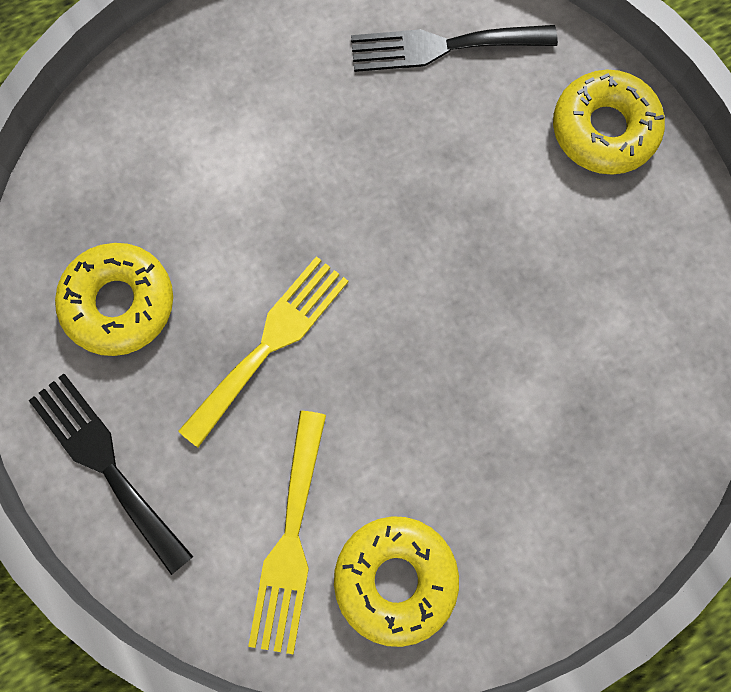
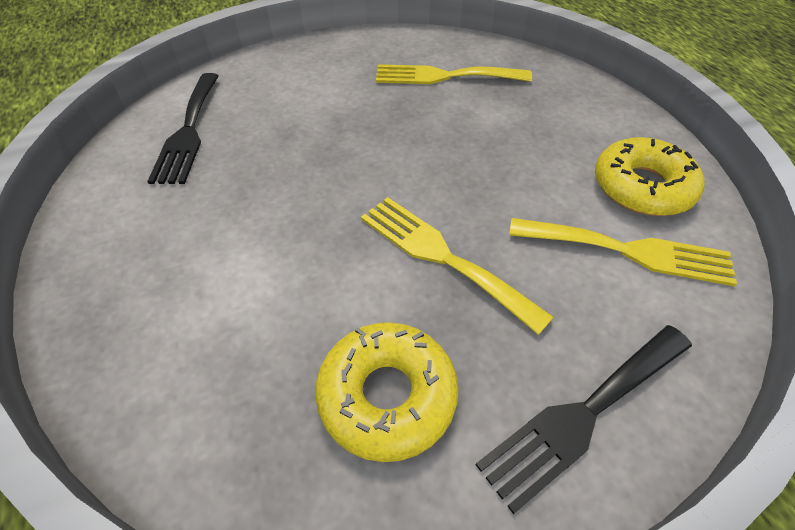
camera: 85 degrees left, 25 degrees down
yellow donut [553,70,665,175] -> none
none -> yellow fork [376,64,532,84]

